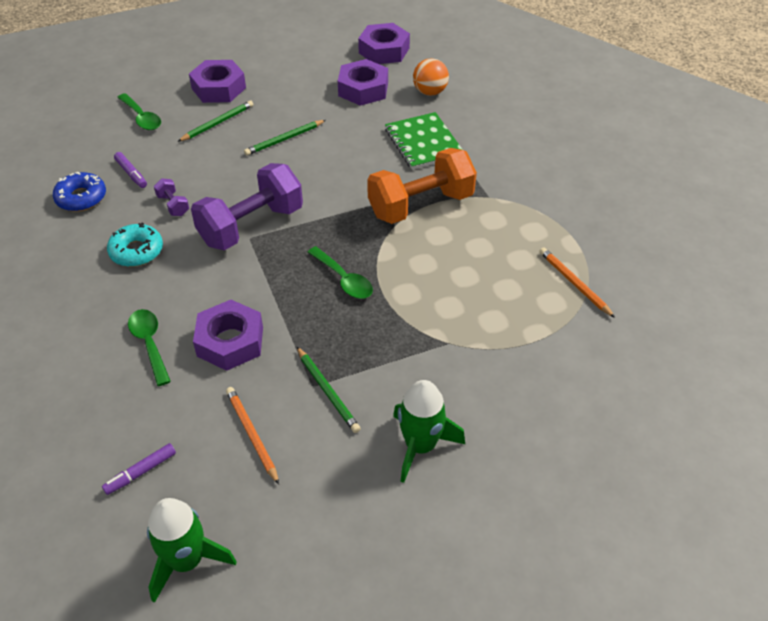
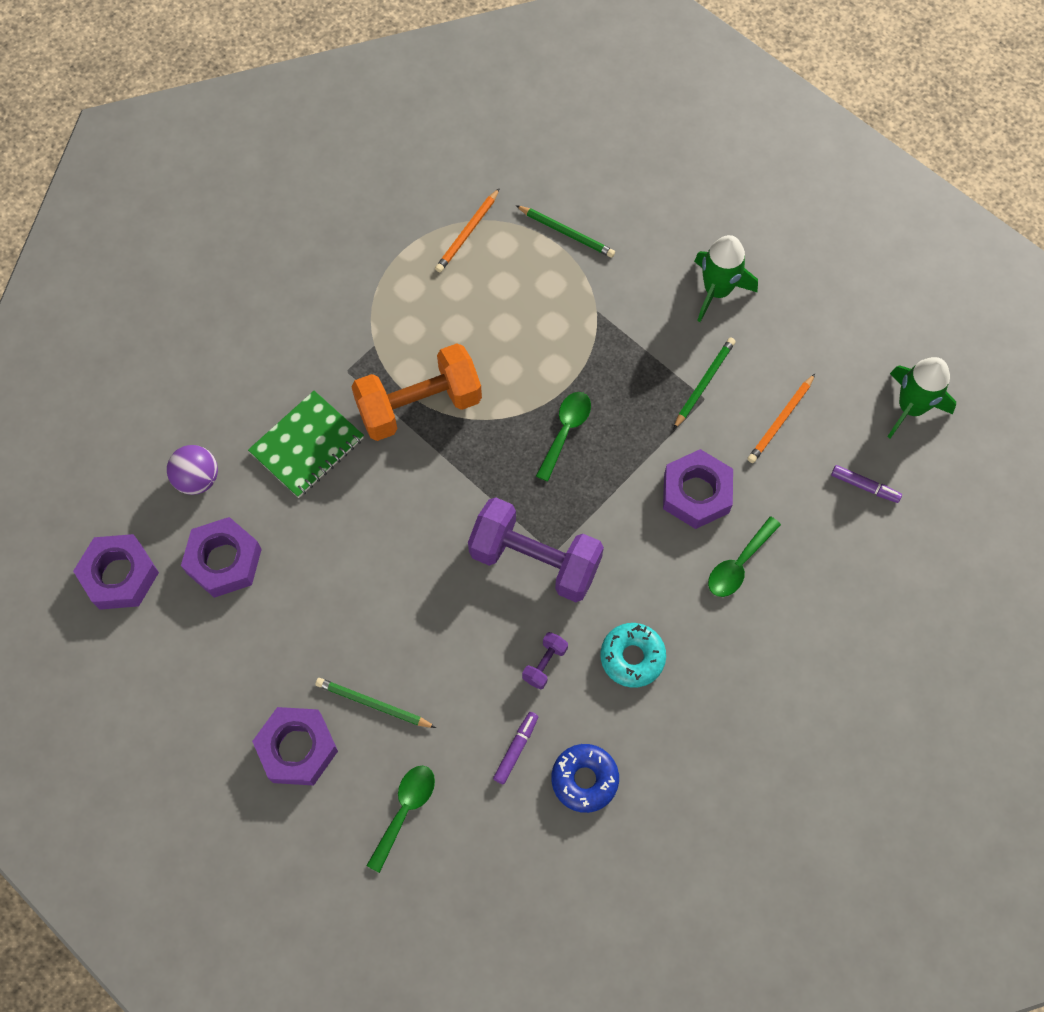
camera: 115 degrees left, 20 degrees up
green pencil [244,120,326,156] -> green pencil moved to [515,205,615,258]
orange dumbbell [367,148,477,224] -> orange dumbbell turned 60 degrees counterclockwise [351,343,482,441]
orange ball [413,58,449,96] -> purple ball [167,445,218,495]

